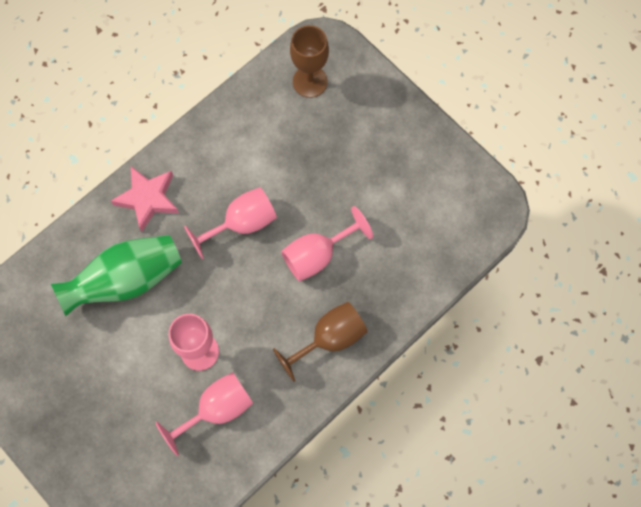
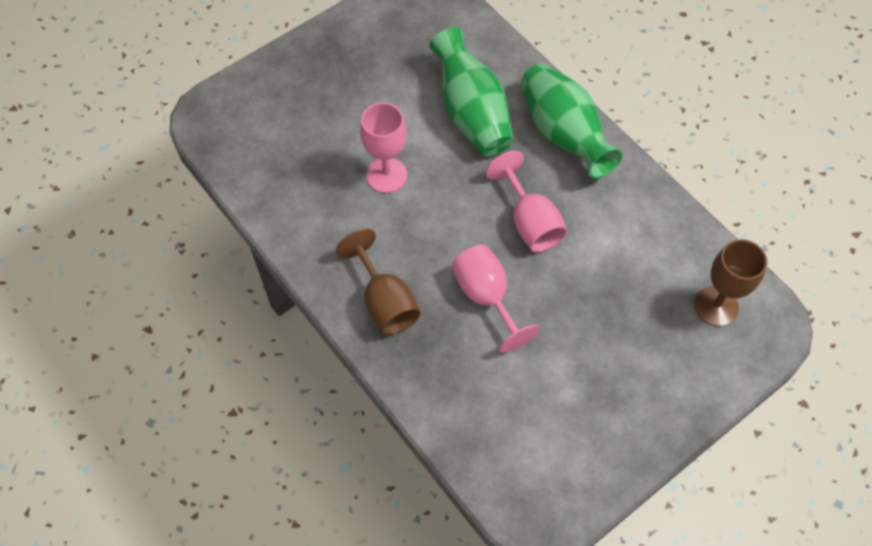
camera: 95 degrees right, 10 degrees down
pink star [111,166,179,232] -> green vase [521,64,623,179]
pink goblet [156,372,253,456] -> none

